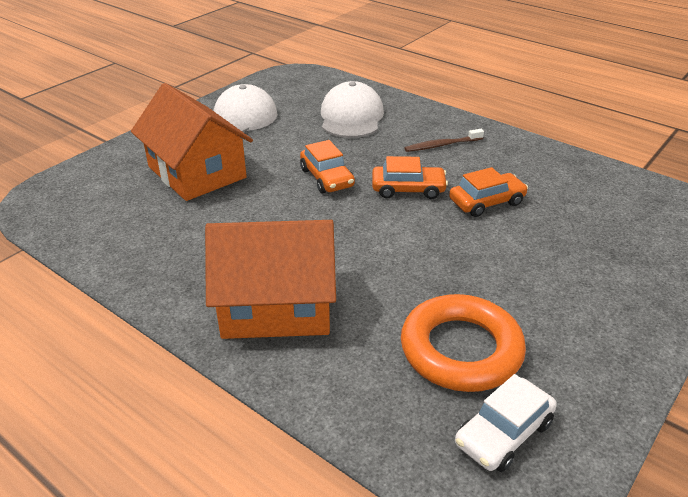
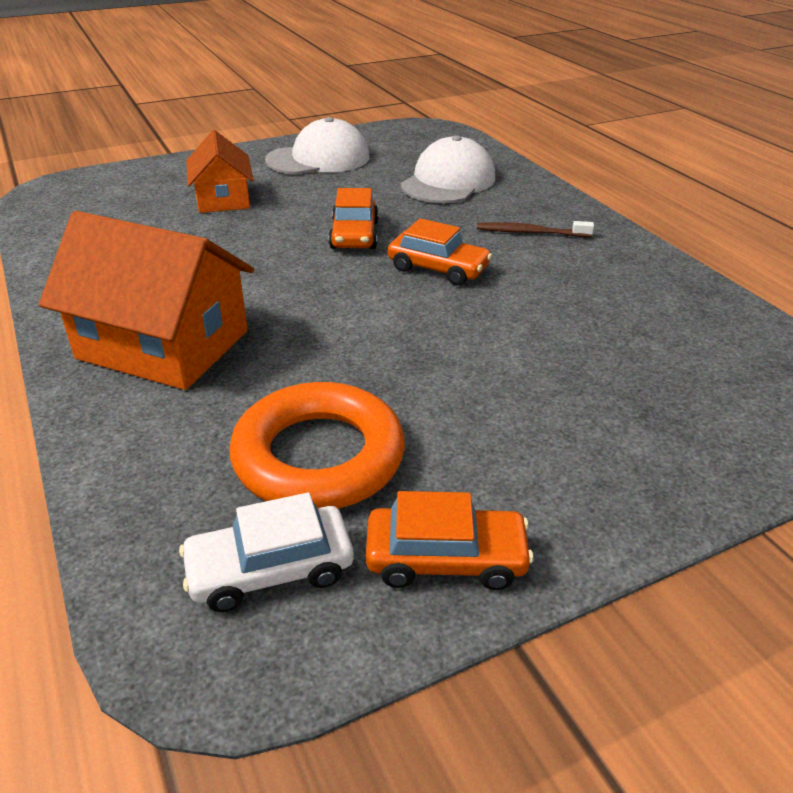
camera: 25 degrees right, 0 degrees up
orange house [131,83,253,201] -> orange house [186,130,254,213], size x0.61
orange car [449,167,528,217] -> orange car moved to [366,491,534,590]

